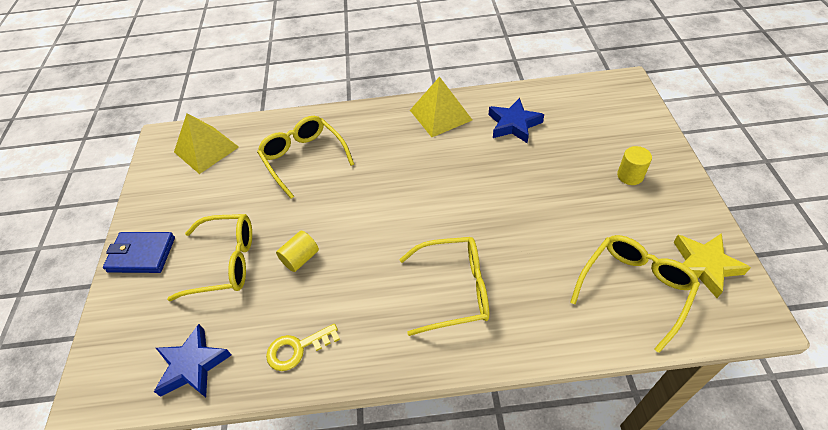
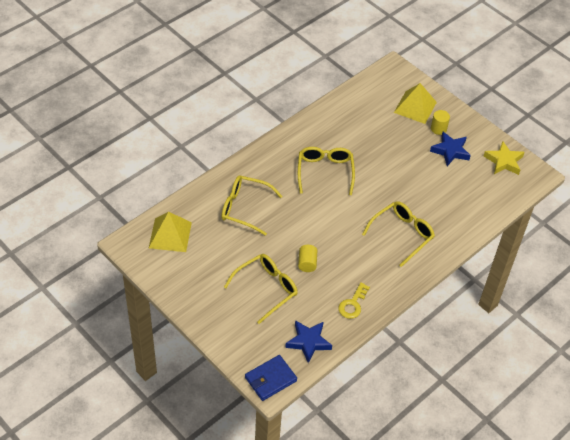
camera: 45 degrees left, 0 degrees up
blue wallet [103,232,175,273] -> blue wallet moved to [245,355,297,401]
yellow pyramid [410,76,472,137] -> yellow pyramid moved to [394,83,437,124]
blue star [489,98,544,143] -> blue star moved to [430,132,471,166]
yellow glasses [570,235,700,353] -> yellow glasses moved to [298,147,355,195]

